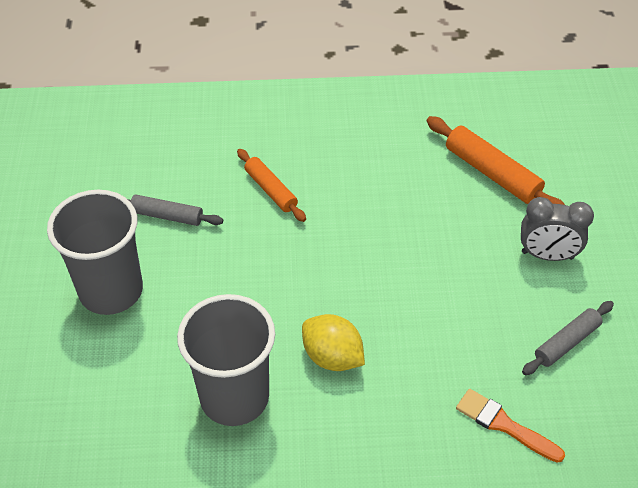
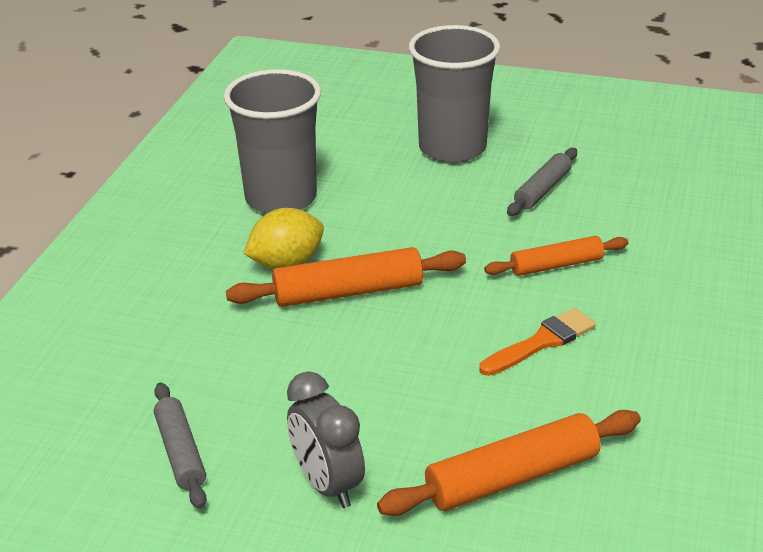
camera: 110 degrees right, 15 degrees down
orange brush [456,389,565,463] -> orange brush moved to [479,308,596,376]
grey clock [521,197,594,261] -> grey clock turned 60 degrees counterclockwise [287,371,365,508]
none -> orange rolling pin [226,247,466,307]

